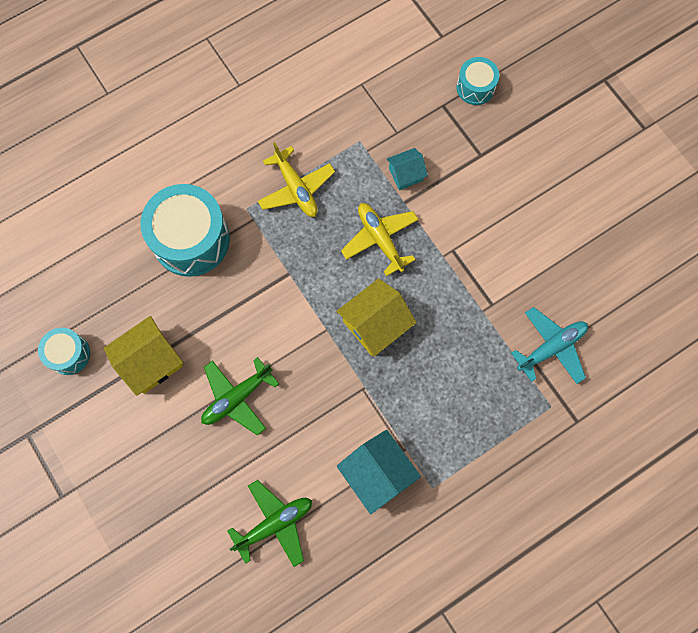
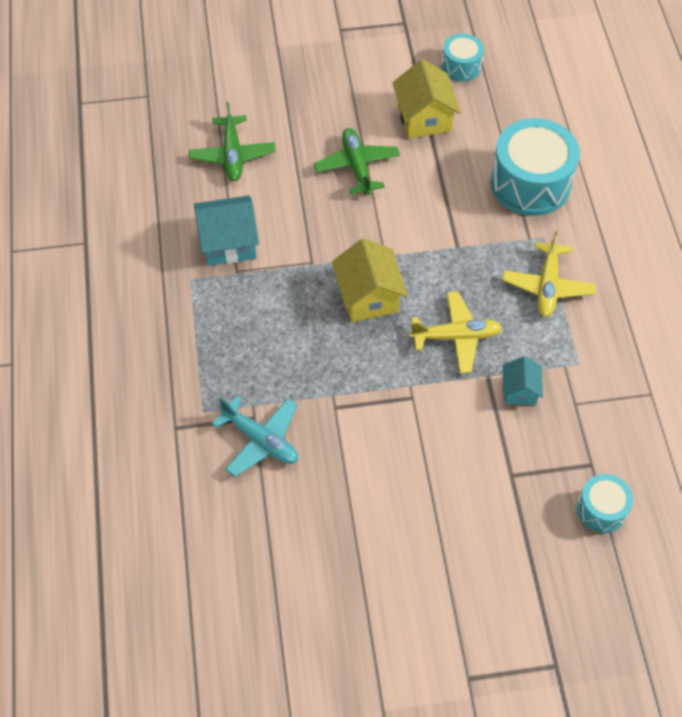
camera: 115 degrees right, 15 degrees down
yellow plane [258,142,335,217] -> yellow plane turned 75 degrees counterclockwise [502,230,596,317]
turquoise plane [511,307,588,384] -> turquoise plane turned 45 degrees counterclockwise [212,396,298,477]

